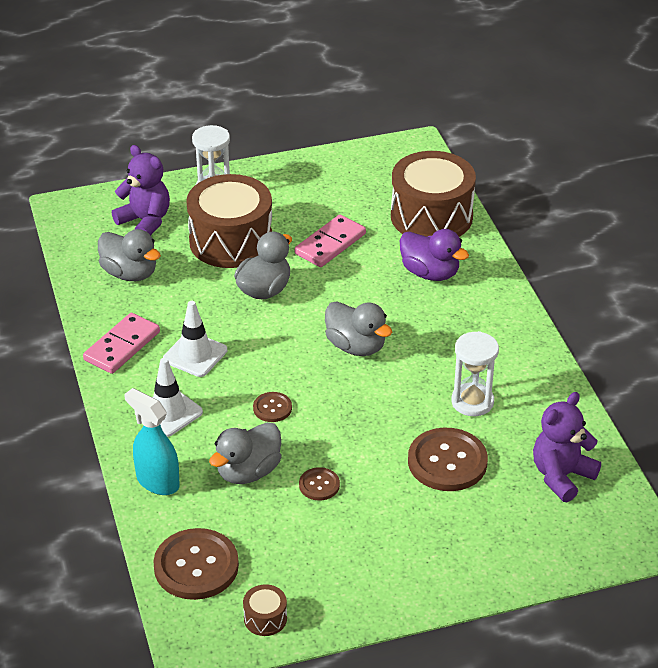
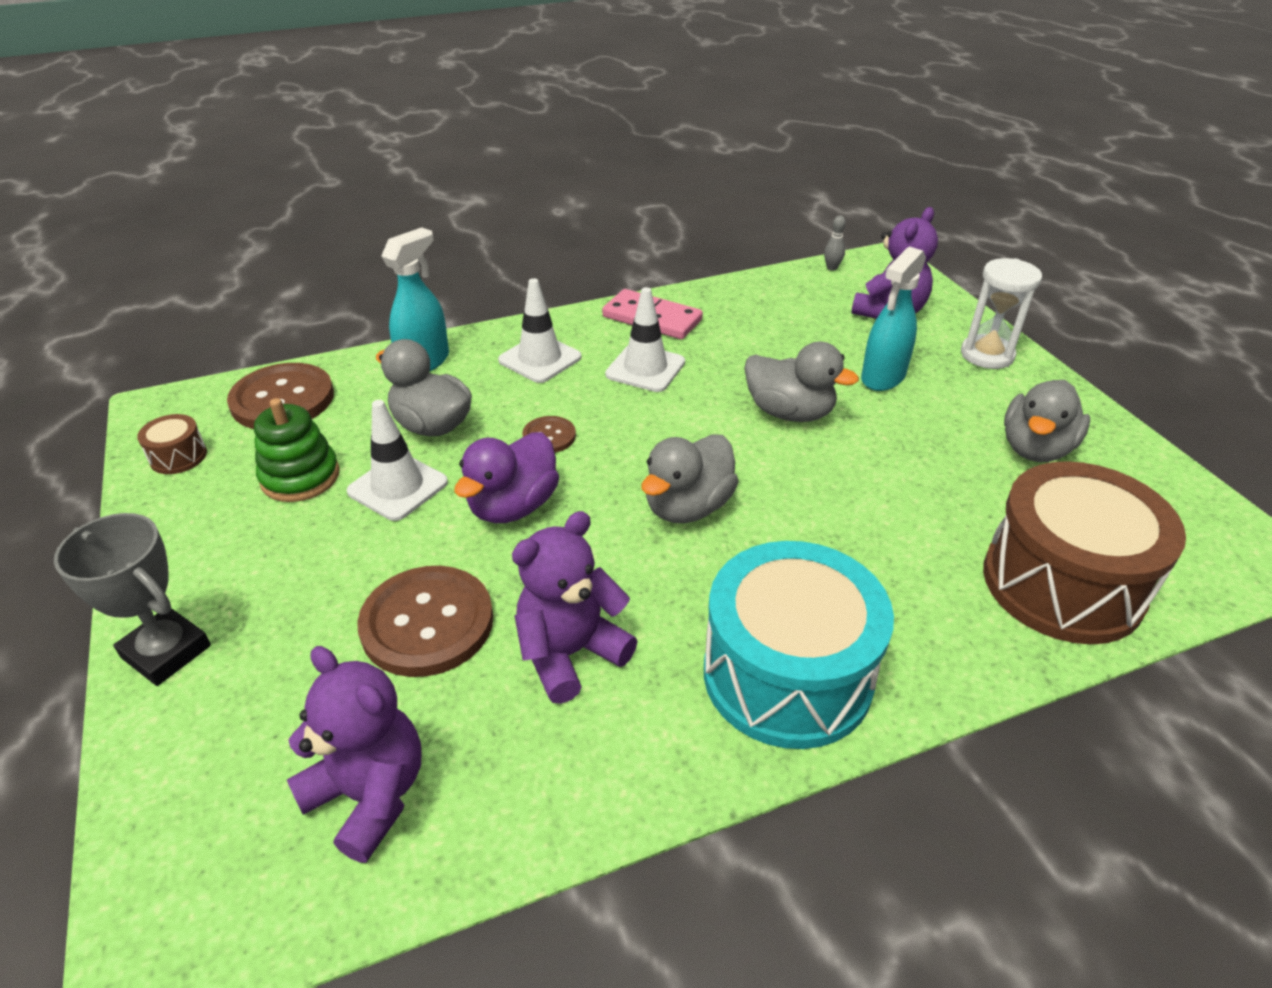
camera: 85 degrees right, 0 degrees up
grey duck [98,229,161,281] -> grey duck moved to [1004,380,1090,462]
brown drum [186,174,272,268] -> turquoise spray bottle [861,246,926,391]
pink domino [295,215,366,267] -> none
brown button [299,467,340,501] -> white traffic cone [346,400,448,521]
purple duck [400,229,469,281] -> purple duck moved to [454,432,559,523]
white hourglass [451,331,499,416] -> purple teddy bear [512,511,638,704]
none -> grey trophy [54,513,211,686]
none -> green stacking toy [254,398,340,502]
none -> turquoise drum [704,541,894,749]
none -> grey bowling pin [824,215,846,271]

